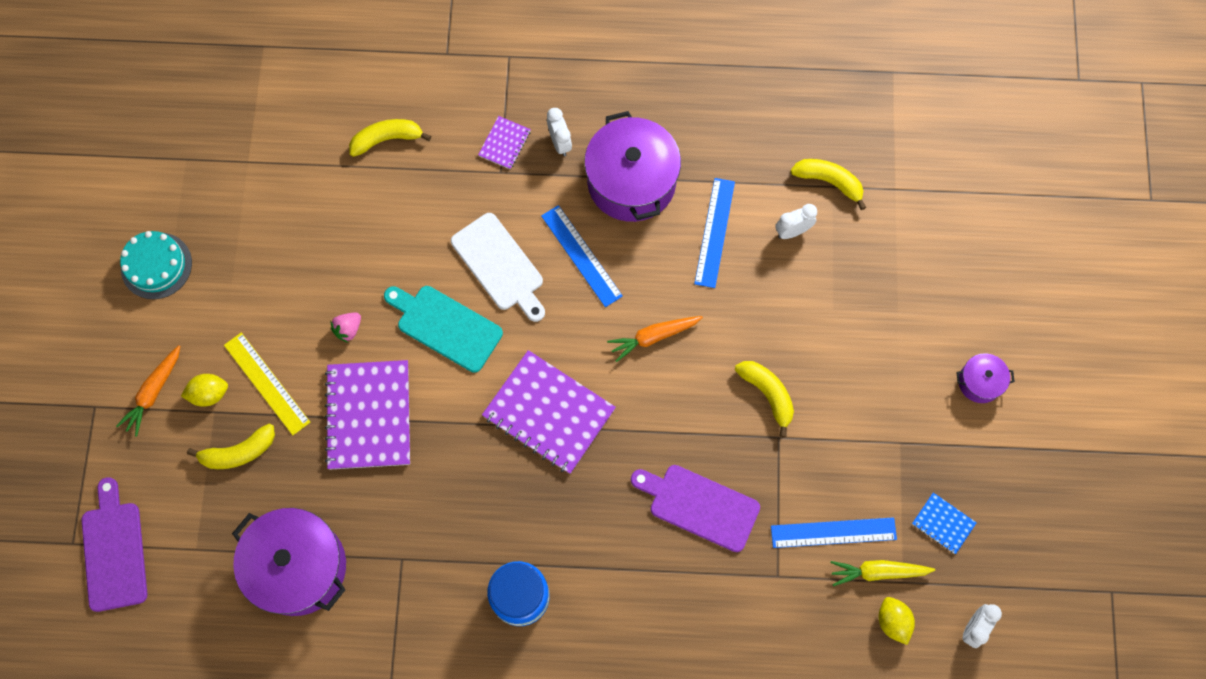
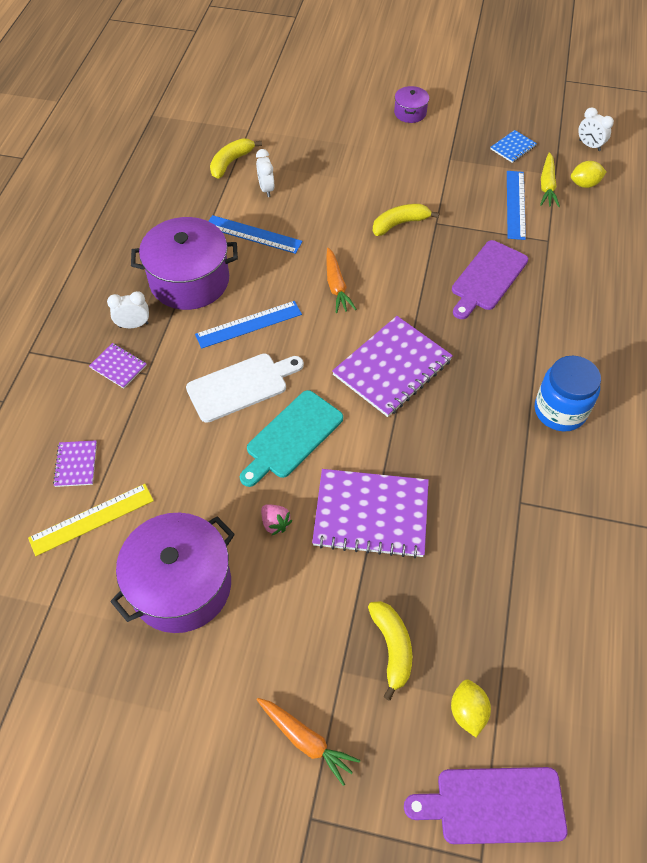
camera: 80 degrees left, 15 degrees down
turquoise cake [120,231,192,299] -> none
yellow lemon [181,374,228,407] -> yellow lemon moved to [451,679,491,737]
yellow ruler [224,332,310,435] -> yellow ruler moved to [28,484,154,556]
purple pot [232,508,346,616] -> purple pot moved to [110,513,235,633]
yellow banana [349,119,431,157] -> purple notebook [53,440,97,487]

